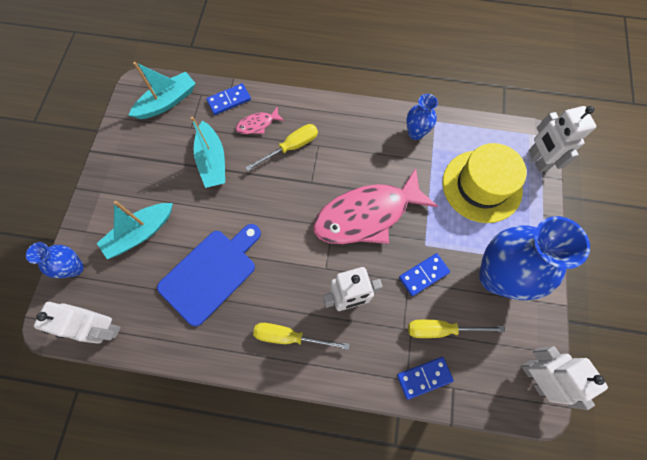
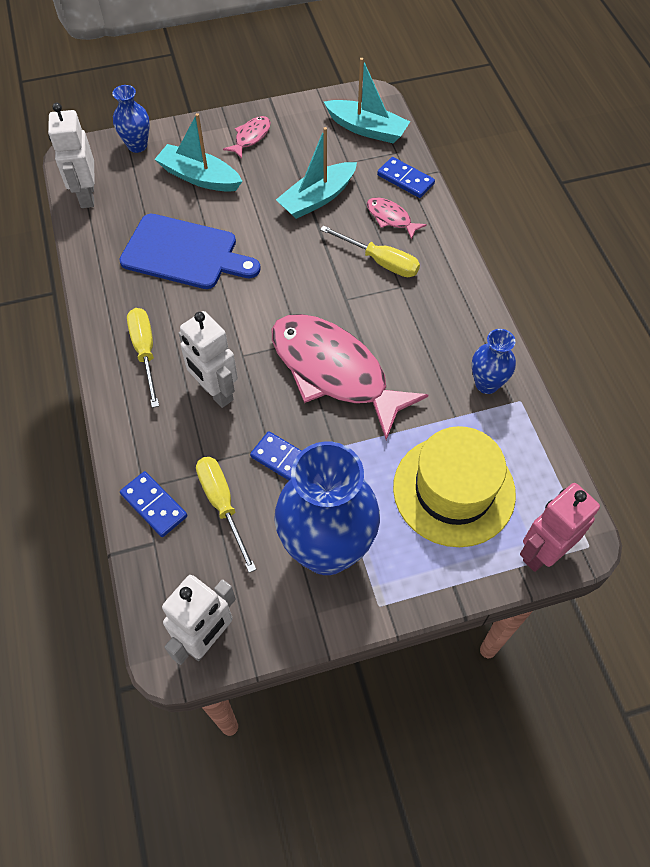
camera: 65 degrees right, 10 degrees down
white robot [529,106,596,172] -> pink robot [520,483,600,572]
none -> pink fish [223,116,271,158]

